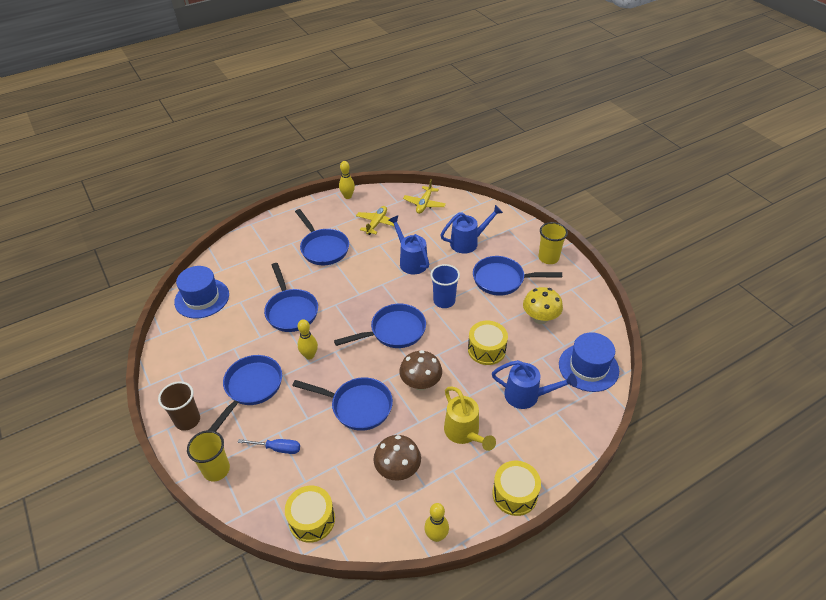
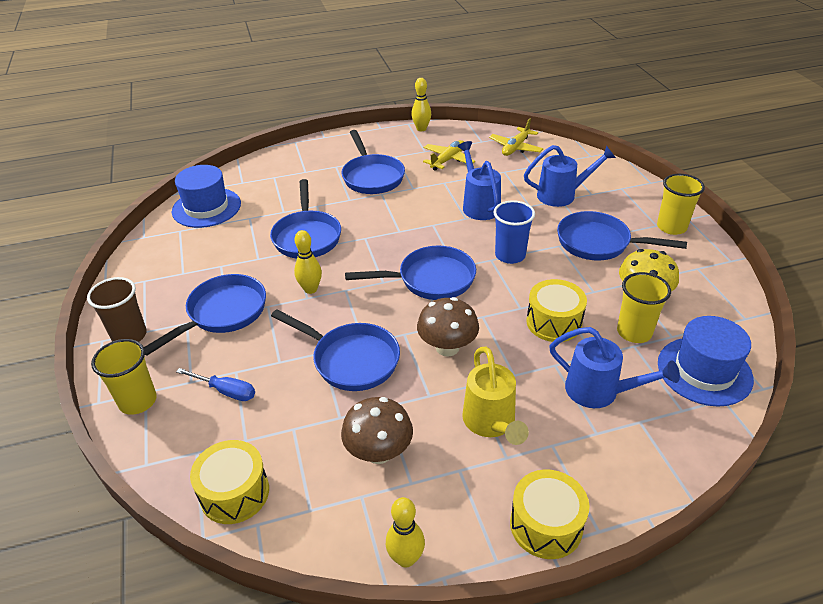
camera: 15 degrees right, 5 degrees down
none -> yellow cup [617,272,671,343]

